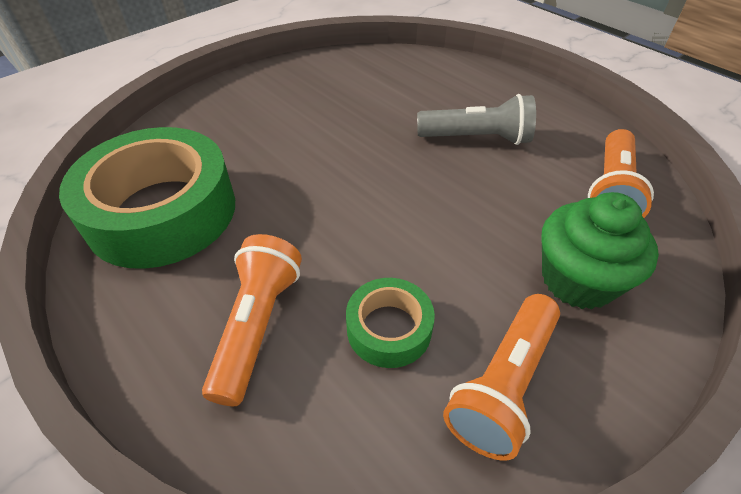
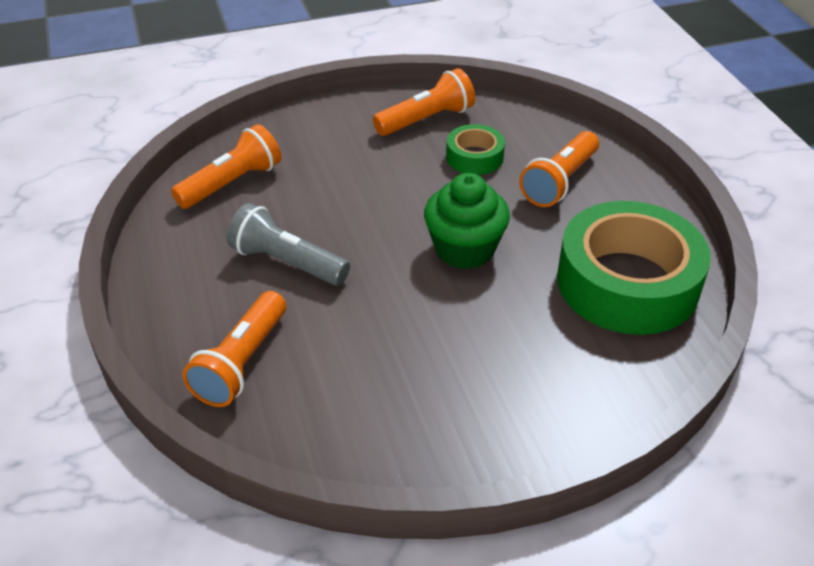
camera: 155 degrees left, 5 degrees down
green cupcake [541,192,659,310] -> green cupcake moved to [424,173,510,269]
none -> orange flashlight [182,291,286,407]

